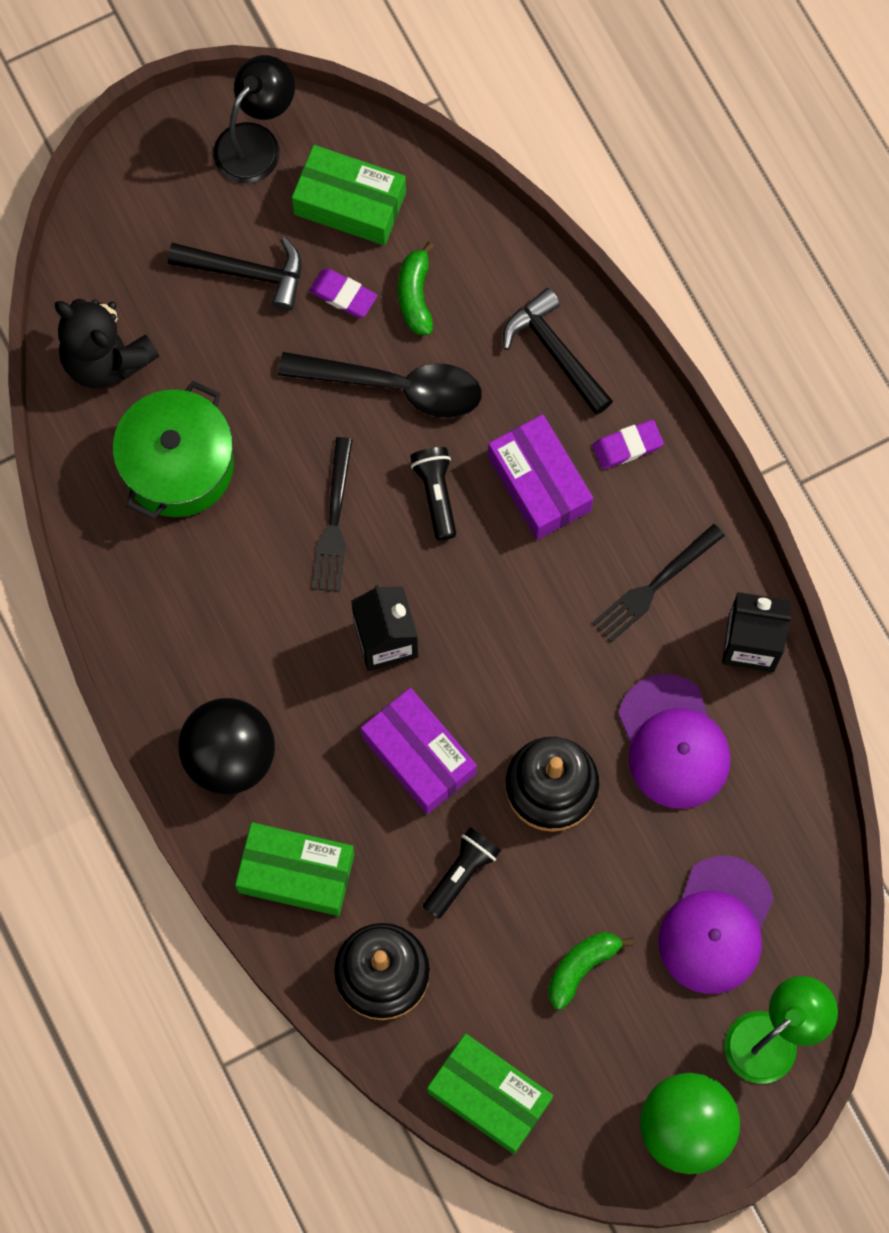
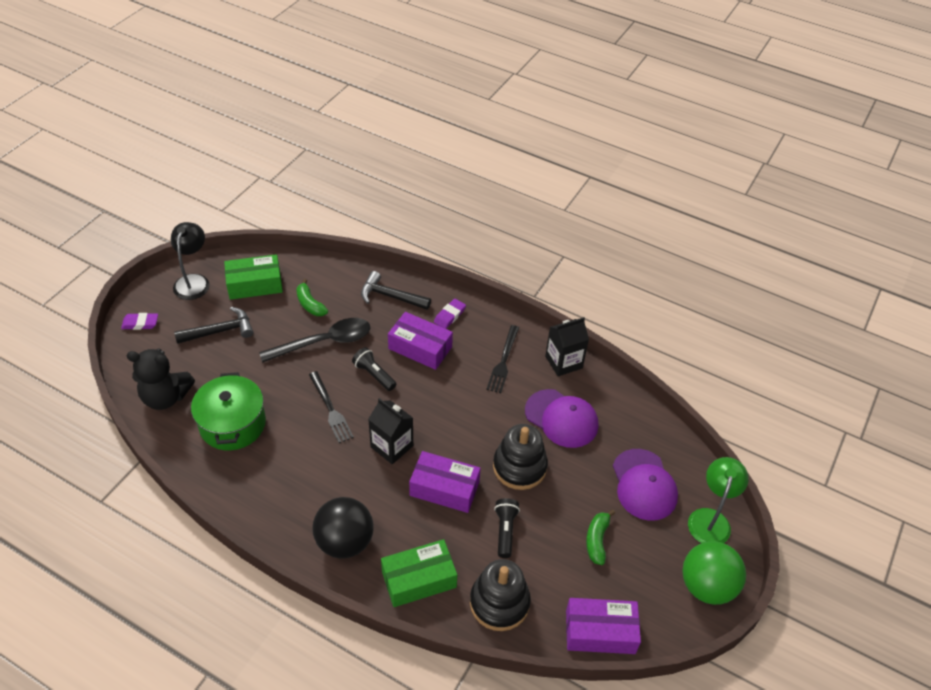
camera: 35 degrees left, 25 degrees down
purple eraser [309,269,377,318] -> purple eraser moved to [121,313,158,330]
green box [427,1033,553,1154] -> purple box [566,598,641,654]

